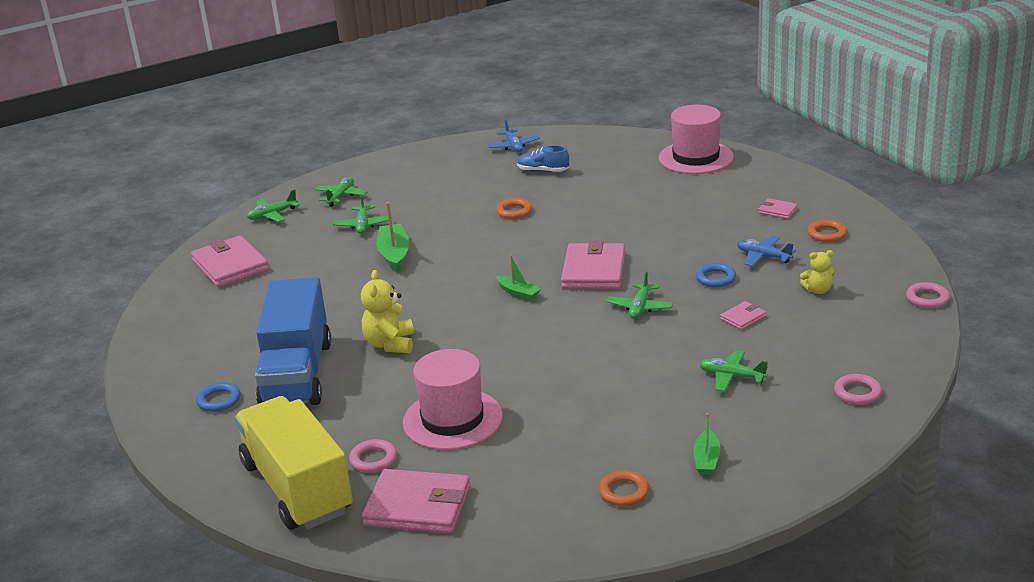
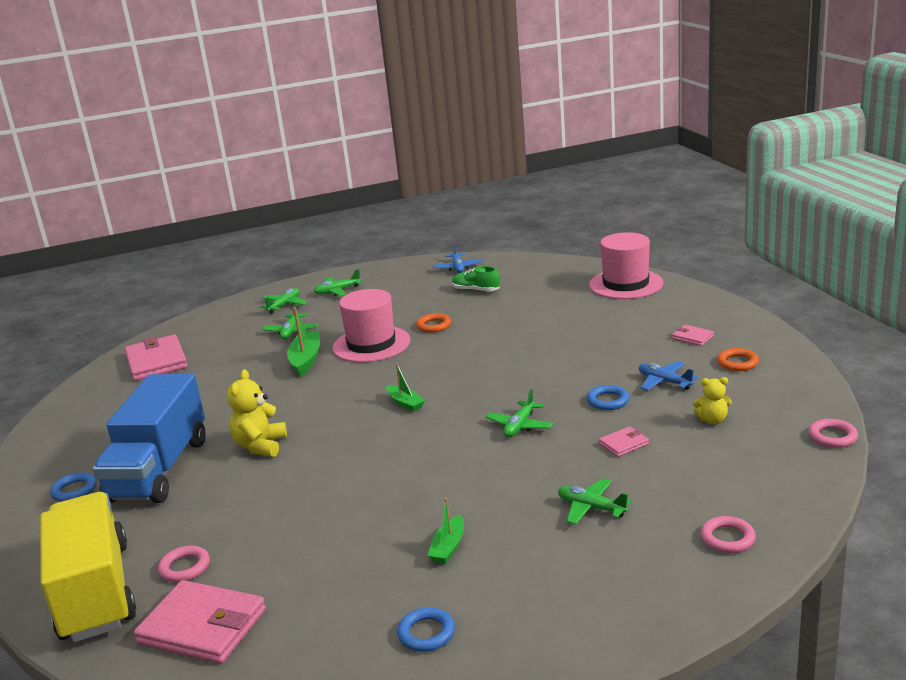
camera: 10 degrees right, 5 degrees down
green plane [247,189,300,222] -> green plane moved to [314,269,362,296]
pink hat [403,349,503,450] -> pink hat moved to [332,289,411,363]
blue shoe [517,145,569,172] -> green shoe [452,266,500,291]
pink wallet [561,240,625,289] -> none
orange ring [599,470,649,506] -> blue ring [397,607,455,652]
green boat [693,413,721,475] -> green boat moved to [427,498,464,564]

